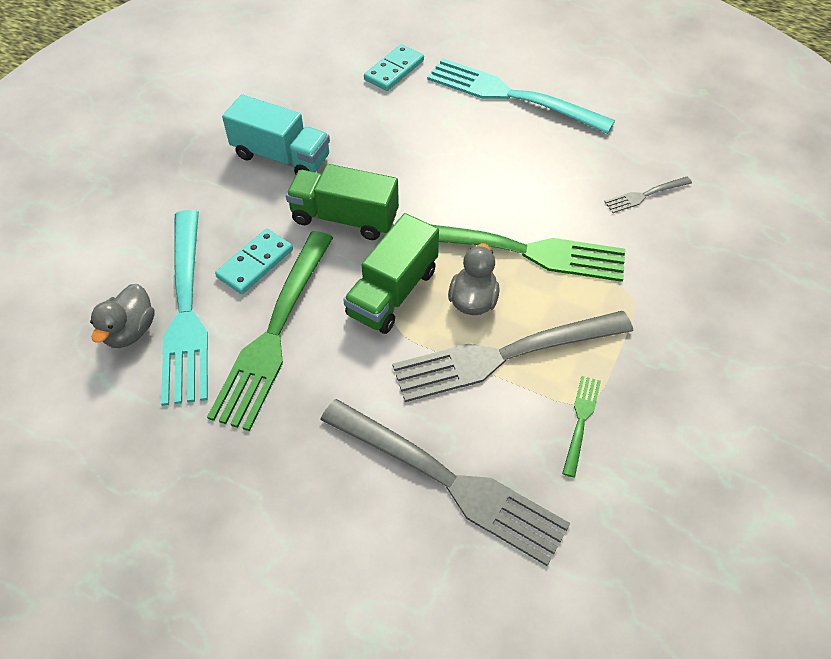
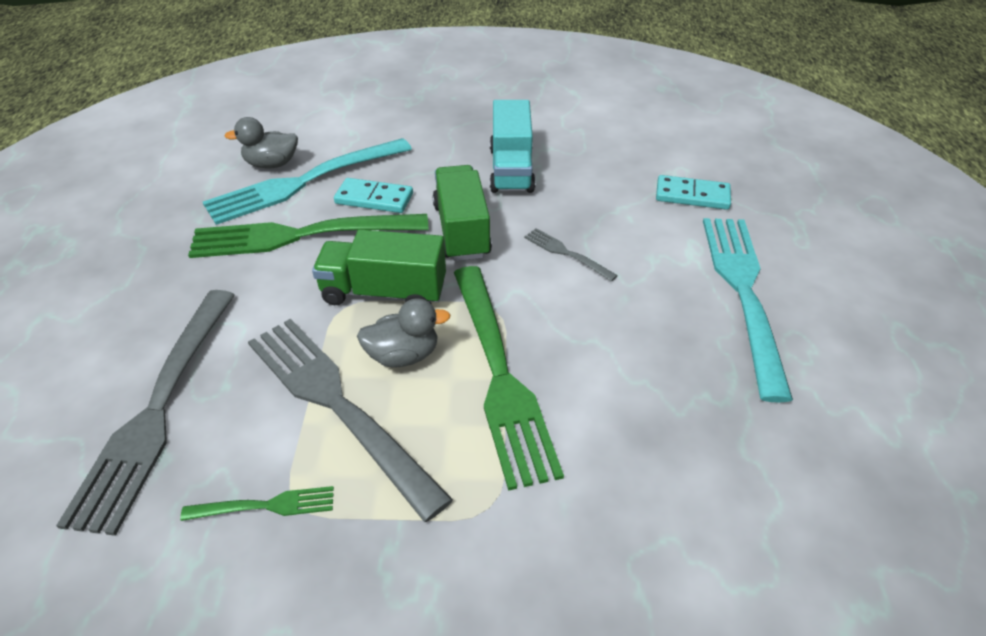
camera: 65 degrees right, 10 degrees down
grey fork [604,177,692,213] -> grey fork moved to [524,228,618,282]

